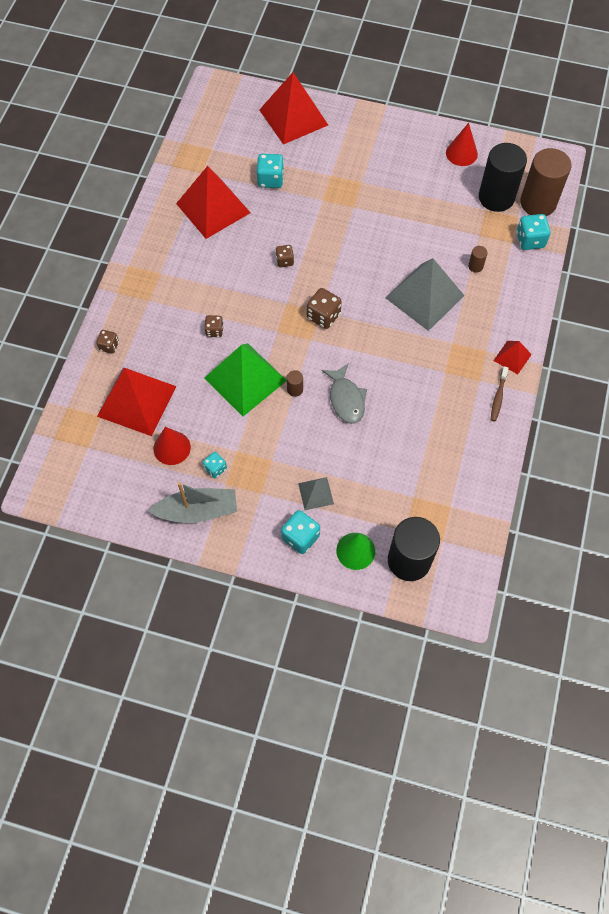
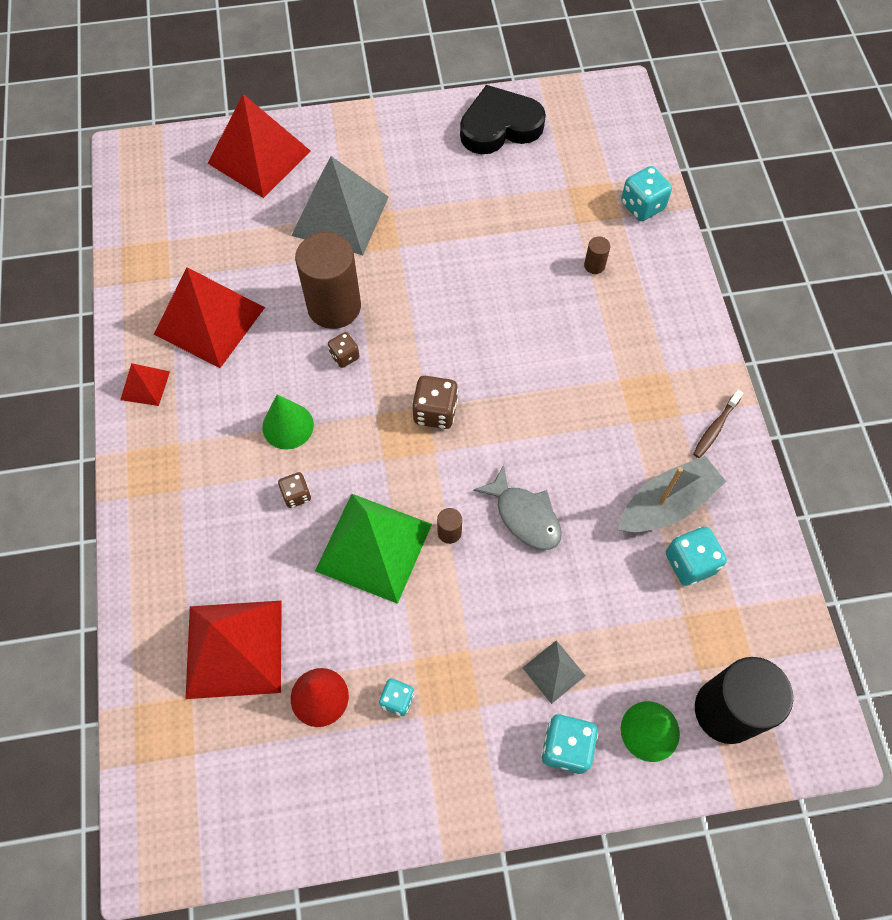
camera: 25 degrees left, 0 degrees up
brown dice [96,330,119,354] -> none
grey boat [149,482,237,523] -> grey boat moved to [618,456,726,532]
turquoise dice [257,154,284,188] -> turquoise dice moved to [666,527,727,586]
grey pyramid [385,258,465,331] -> grey pyramid moved to [291,156,389,255]
red cone [446,123,478,166] -> black heart [460,85,546,154]
black cylinder [479,143,527,212] -> none
brown toothbrush [491,366,509,421] -> brown toothbrush turned 45 degrees clockwise [693,390,743,458]
red pyramid [493,341,532,374] -> red pyramid moved to [120,363,170,406]
brown cylinder [520,148,572,216] -> brown cylinder moved to [295,232,361,329]
none -> green cone [262,394,314,449]

